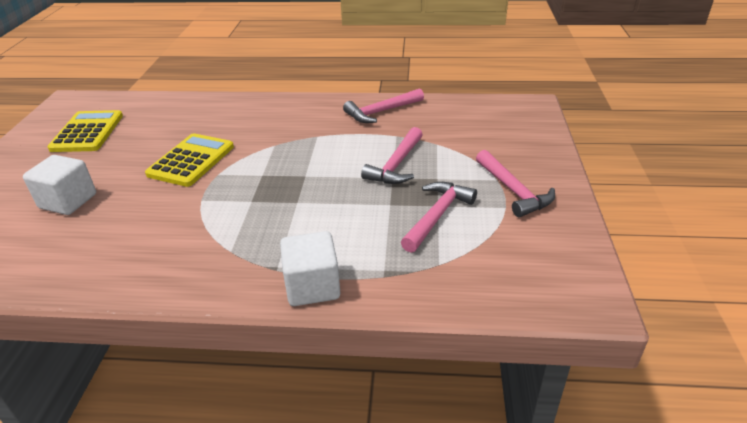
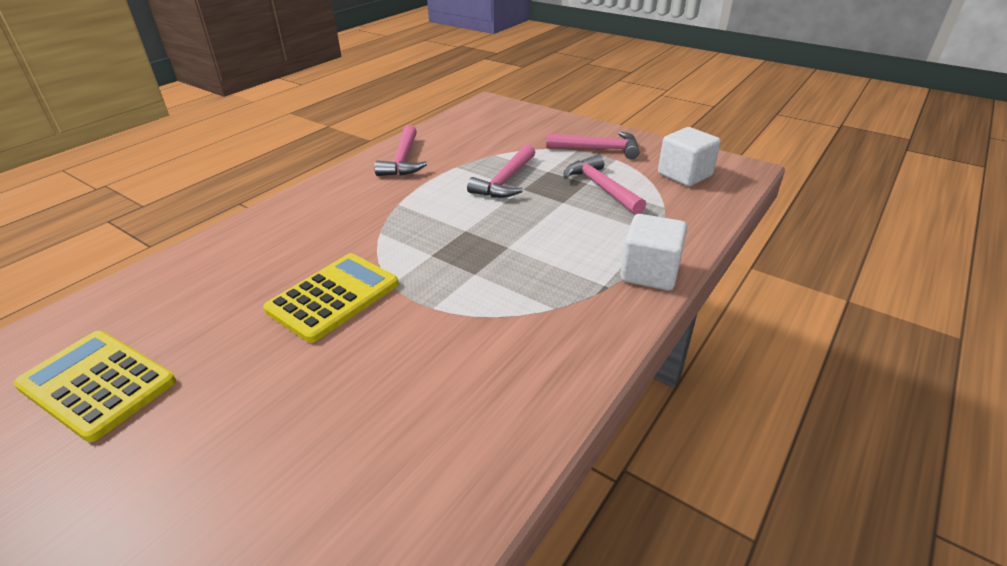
camera: 60 degrees left, 0 degrees up
white cube [23,155,96,215] -> white cube moved to [658,127,721,187]
yellow calculator [145,133,234,187] -> yellow calculator turned 75 degrees clockwise [263,253,399,343]
pink hammer [361,127,423,184] -> pink hammer turned 60 degrees clockwise [467,144,535,198]

